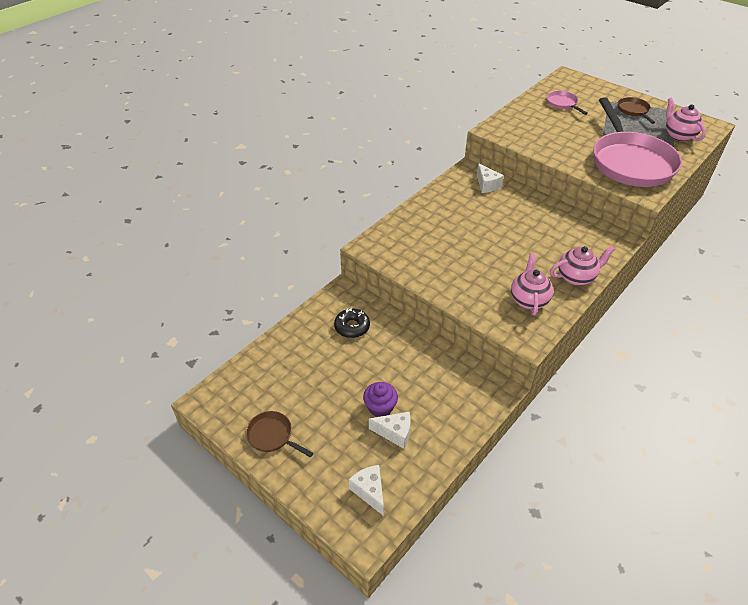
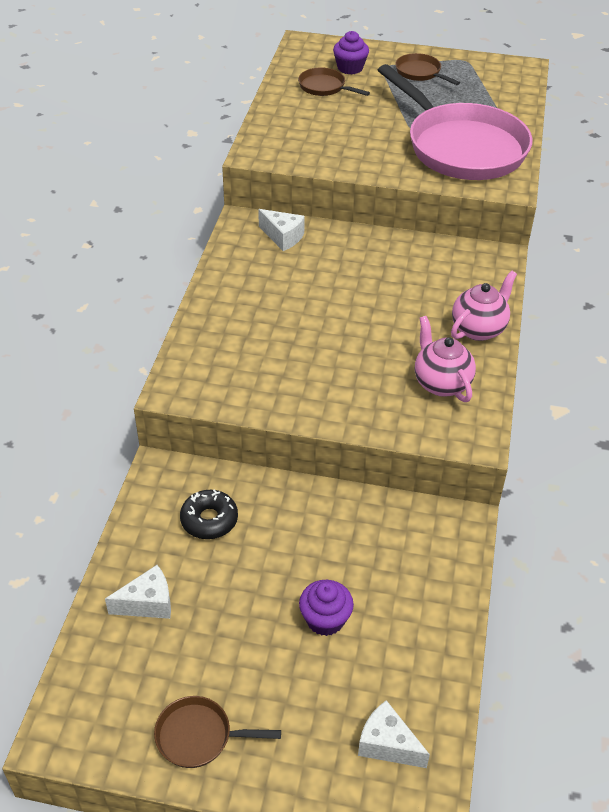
camera: 30 degrees left, 0 degrees up
white cheese [369,412,411,449] -> white cheese moved to [105,565,171,619]
pink pan [546,90,588,115] -> brown pan [298,68,370,96]
pink teapot [666,98,706,142] -> none
none -> purple cupcake [333,31,369,75]

